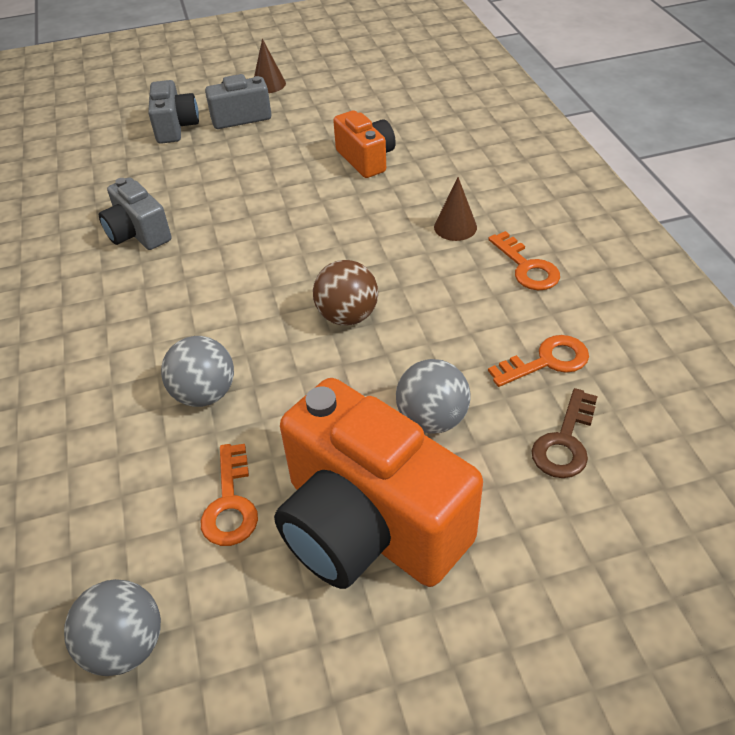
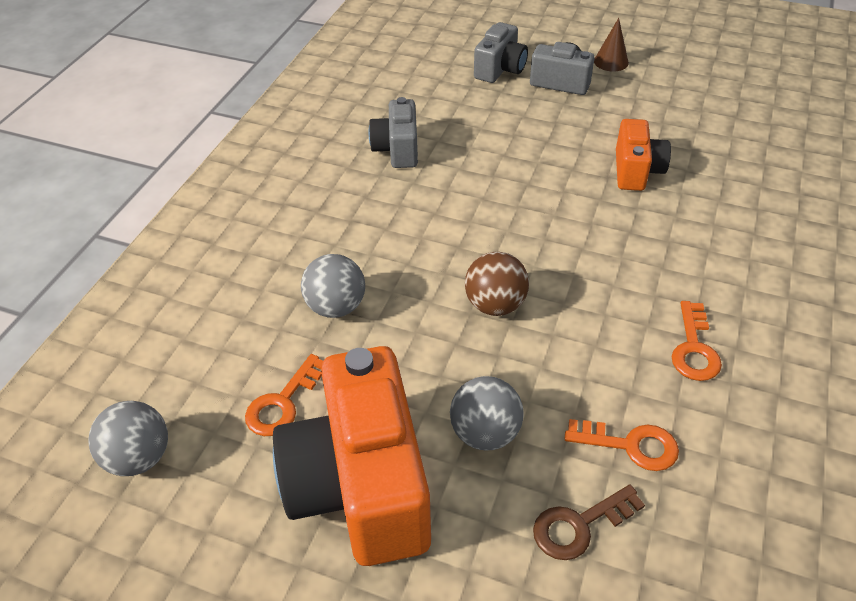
camera: 35 degrees right, 0 degrees up
brown cone [434,177,477,241] -> none

